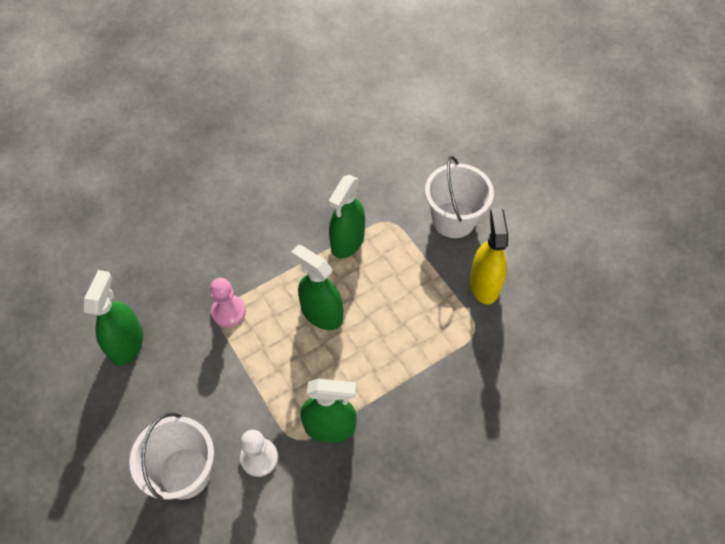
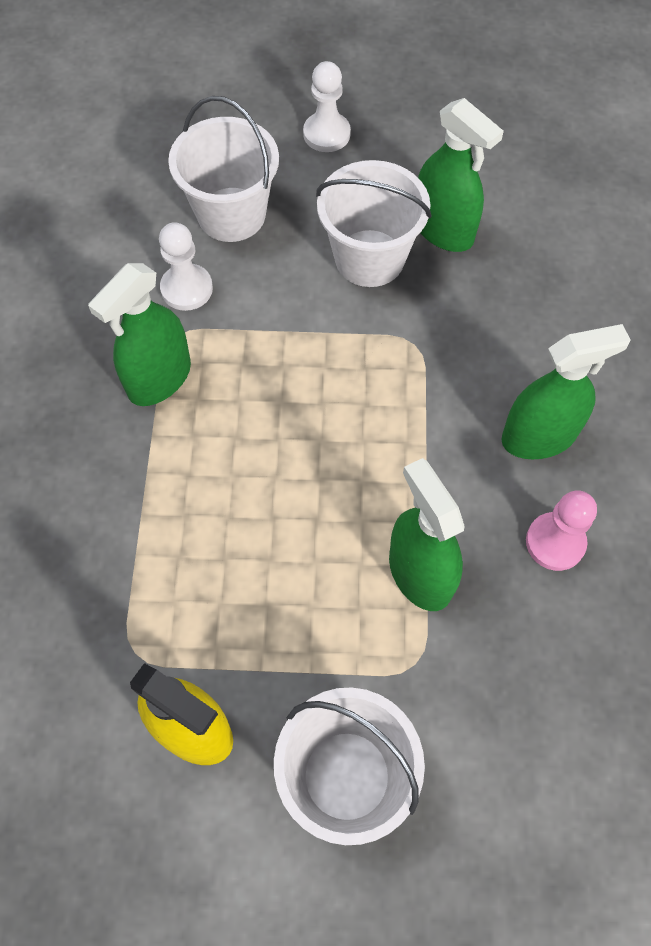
camera: 125 degrees right, 5 degrees up
pink pawn [210,278,246,327] -> pink pawn moved to [526,490,597,571]
green spray bottle [291,245,343,330] -> green spray bottle moved to [501,324,631,460]
none -> white pawn [303,61,351,152]
none -> white bucket [316,160,432,287]

